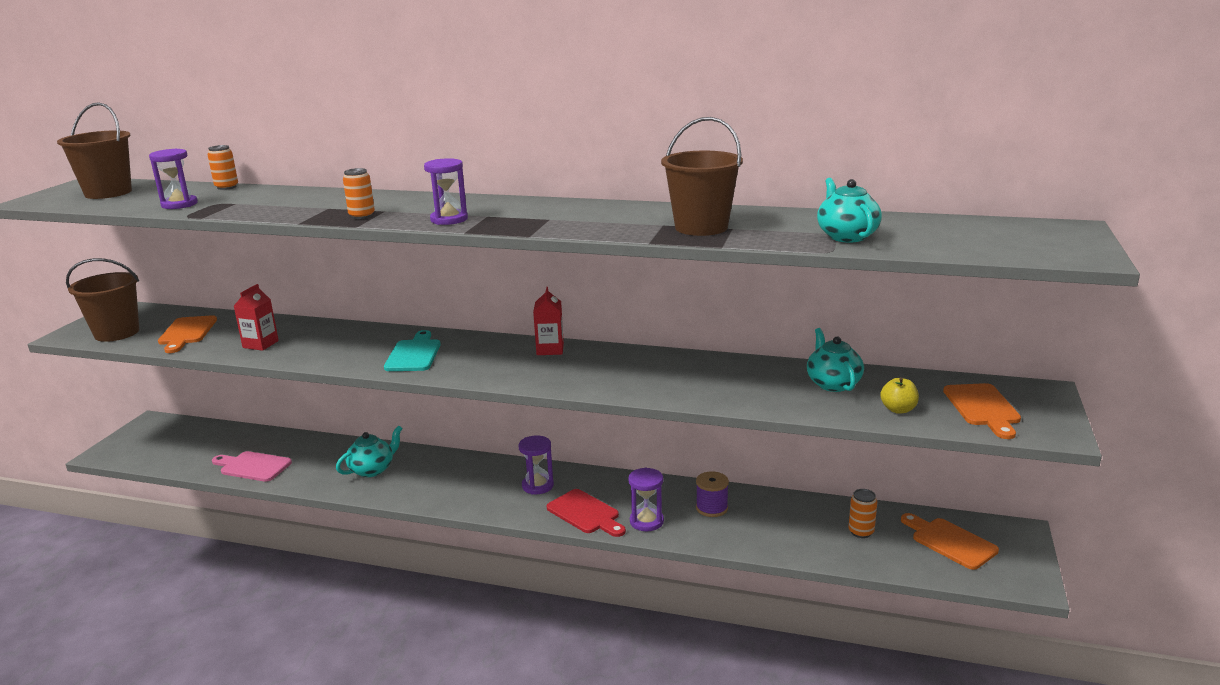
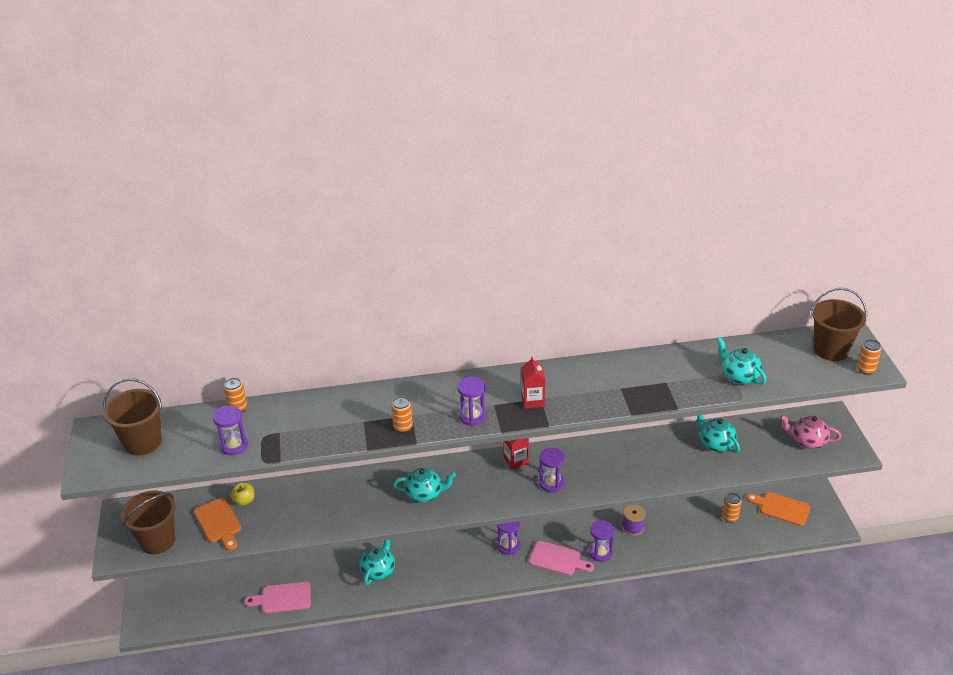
camera: 25 degrees left, 15 degrees up
red carton [234,284,279,351] -> red carton moved to [521,356,545,409]
turquoise cutting board [384,330,441,371] -> turquoise teapot [393,468,456,503]
red cutting board [546,489,626,537] -> pink cutting board [529,541,594,576]
brown bucket [661,117,743,236] -> brown bucket moved to [811,288,867,361]
yellow apple [880,377,919,414] -> yellow apple moved to [230,483,254,506]
orange cutting board [943,383,1021,439] -> pink teapot [780,415,841,449]
none -> purple hourglass [539,447,565,492]
none -> orange can [857,339,881,375]

